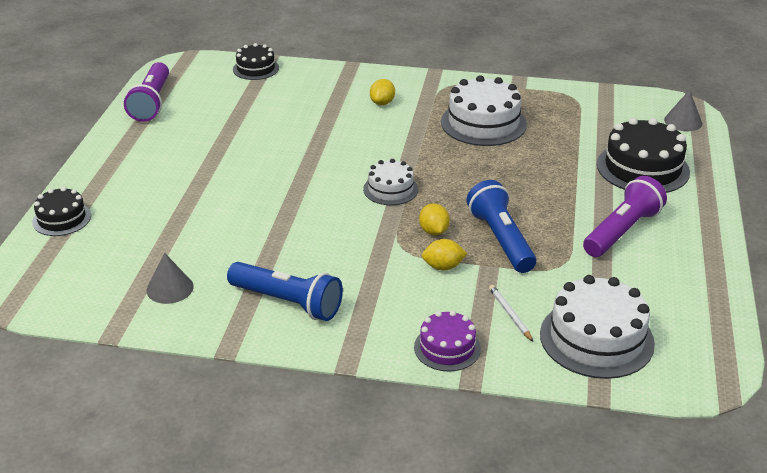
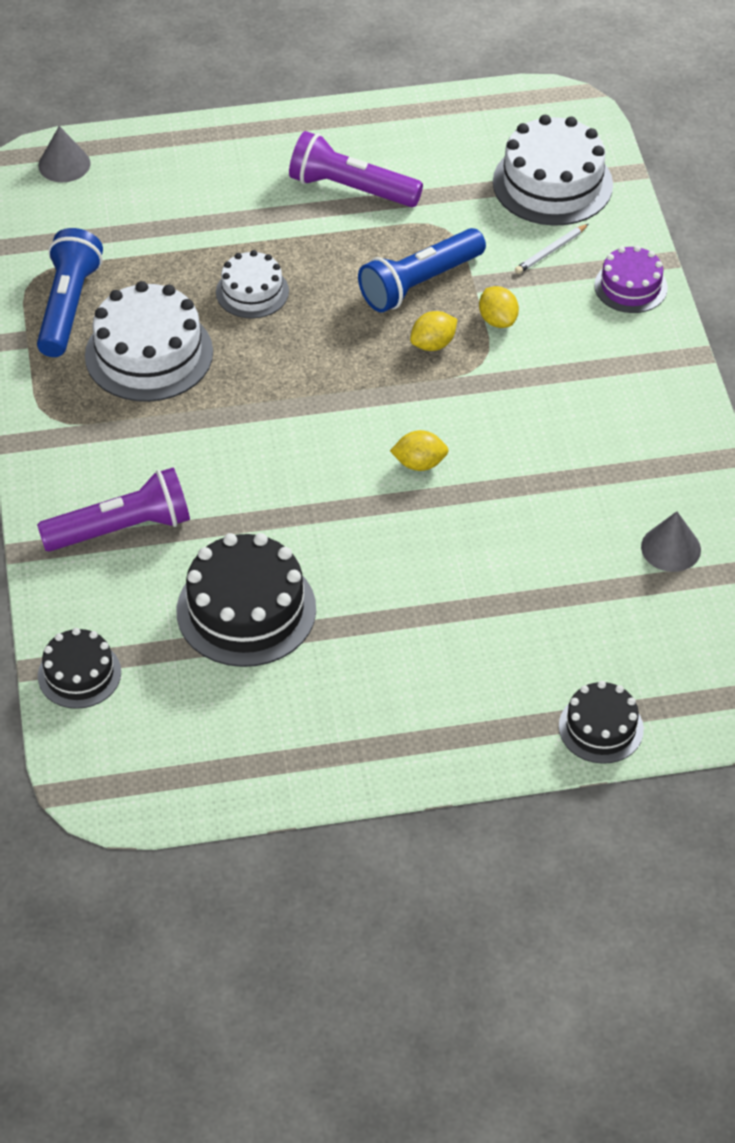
camera: 110 degrees left, 15 degrees up
purple flashlight [124,62,169,122] -> purple flashlight moved to [37,468,190,552]
blue flashlight [227,262,343,321] -> blue flashlight moved to [37,228,103,357]
white cake [363,159,418,205] -> white cake moved to [216,250,289,318]
yellow lemon [370,79,395,105] -> yellow lemon moved to [390,430,449,471]
black cake [597,118,690,193] -> black cake moved to [177,533,316,667]

